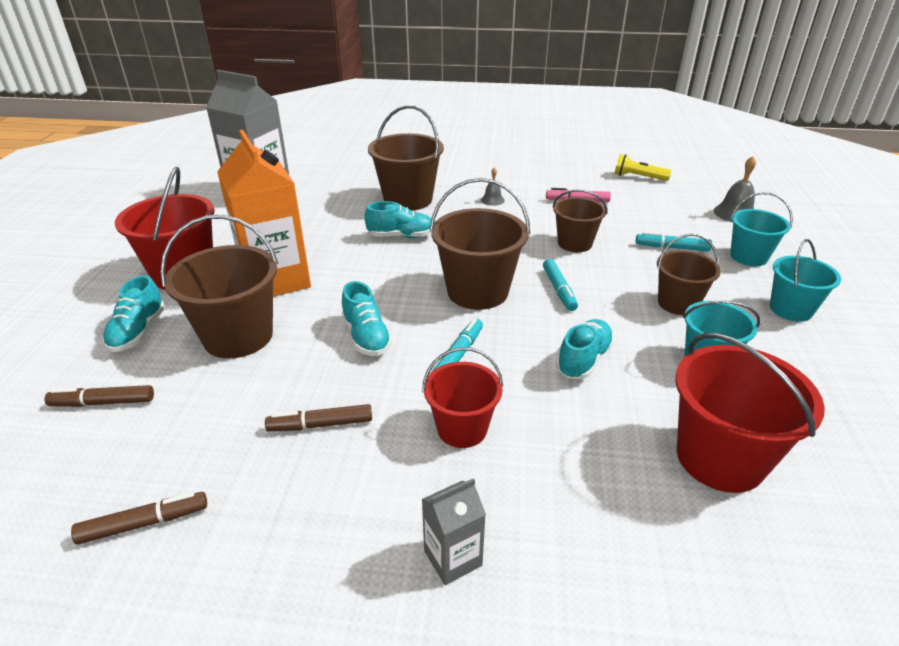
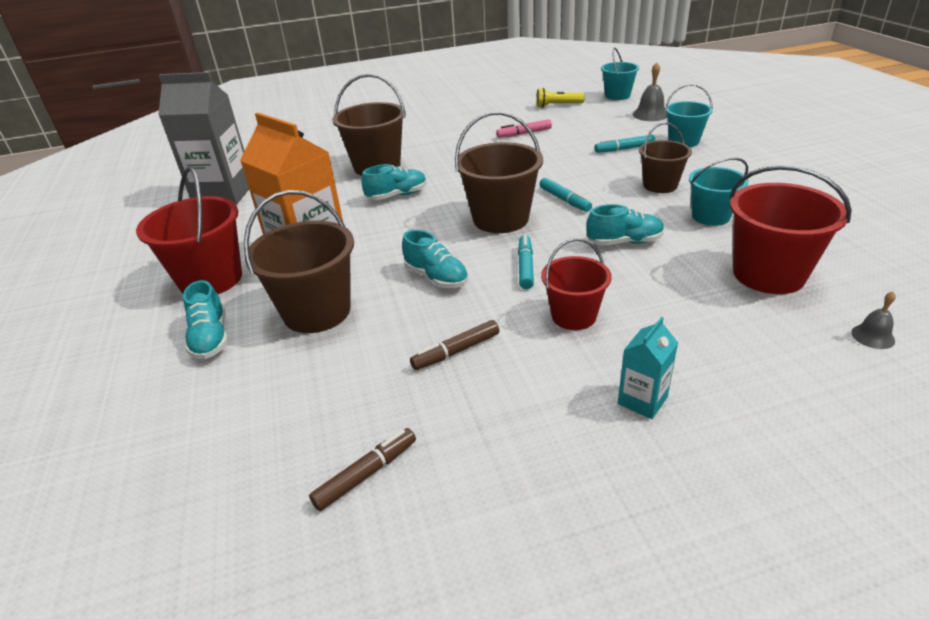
camera: 20 degrees left, 0 degrees up
brown marker [45,385,154,407] -> none
grey carton [422,478,486,585] -> turquoise carton [618,317,678,419]
grey bell [481,167,505,206] -> grey bell moved to [851,291,896,349]
brown bucket [553,189,607,252] -> none
turquoise shoe [556,319,614,379] -> turquoise shoe turned 75 degrees clockwise [586,204,664,246]
turquoise bucket [770,239,841,322] -> turquoise bucket moved to [601,47,639,100]

